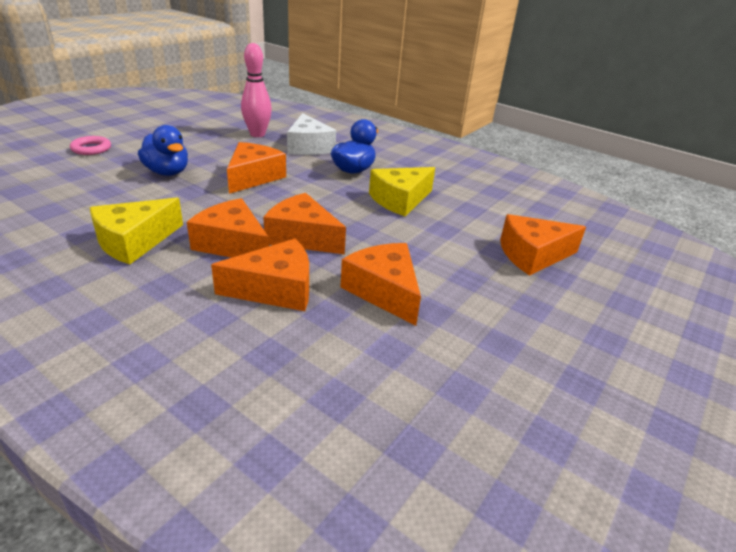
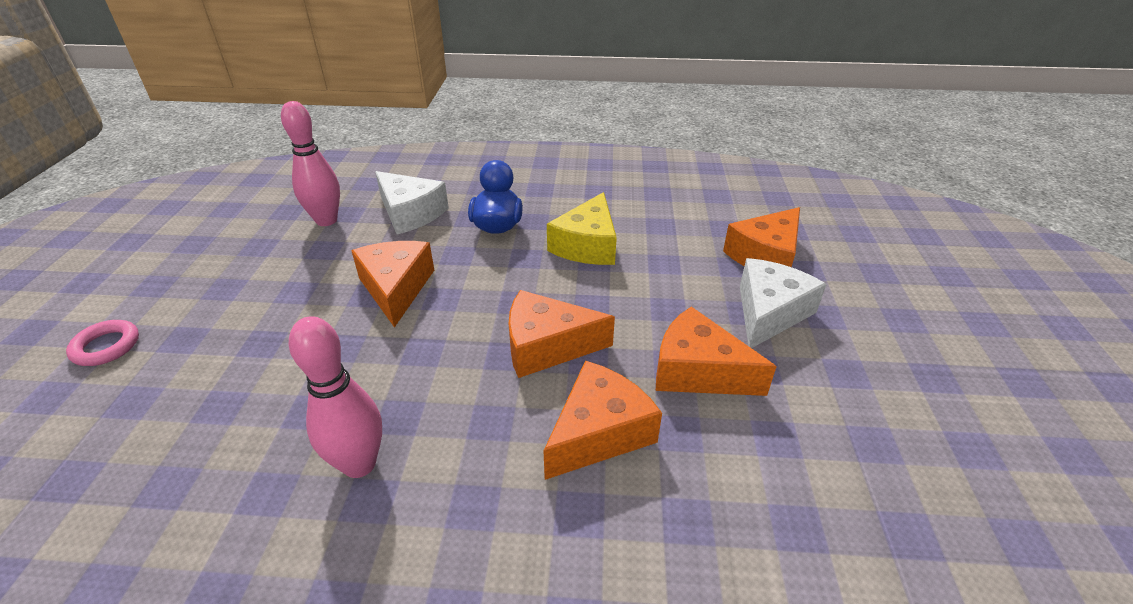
camera: 30 degrees left, 5 degrees up
yellow cheese [90,198,183,264] -> pink bowling pin [289,316,382,478]
blue duck [138,125,188,176] -> none
orange cheese [187,198,269,258] -> none
none -> white cheese [740,258,827,348]

